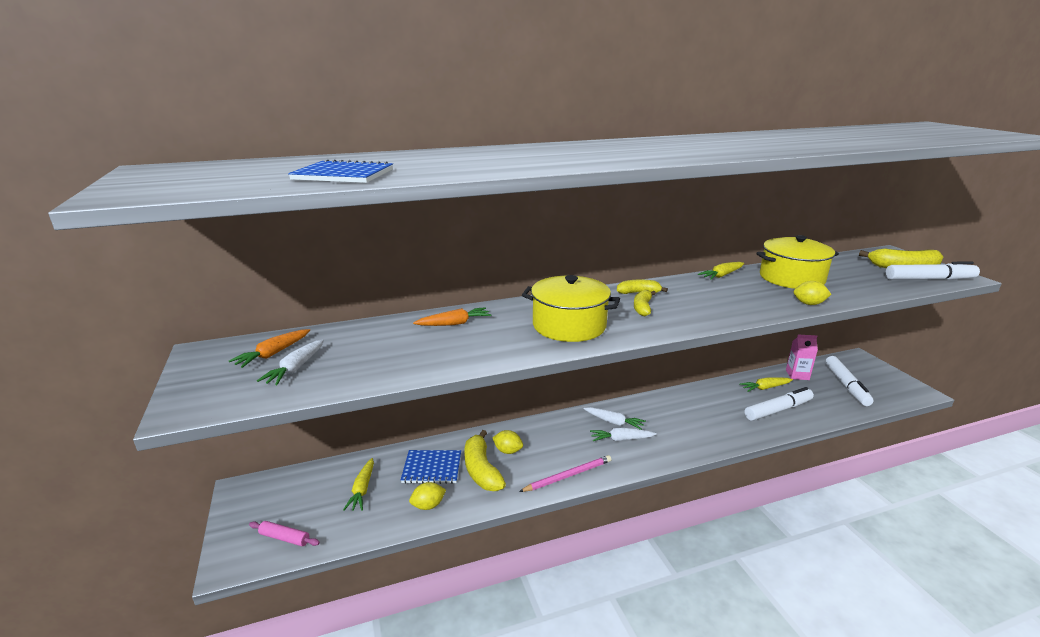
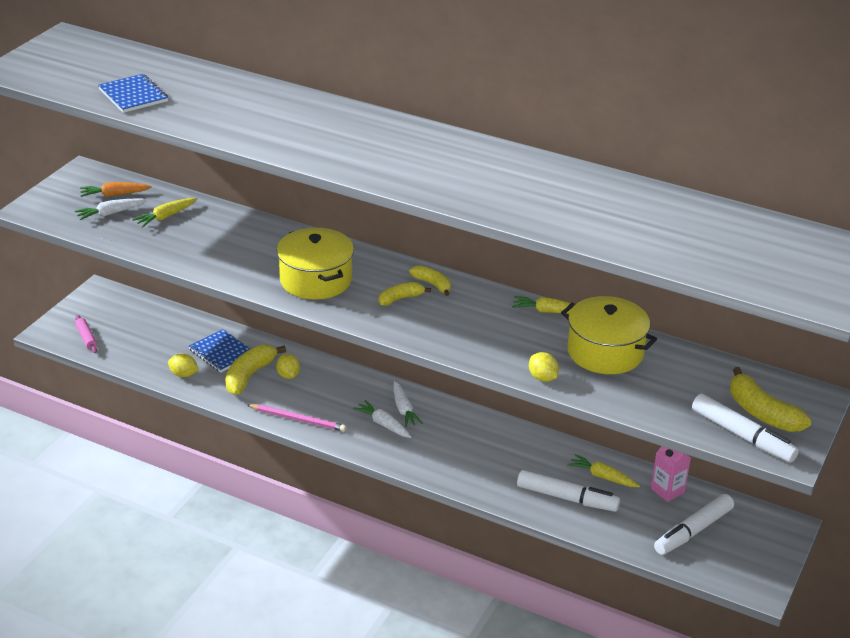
camera: 45 degrees right, 10 degrees up
yellow carrot [343,458,374,511] -> yellow carrot moved to [132,198,197,227]
orange carrot [413,307,491,326] -> none

